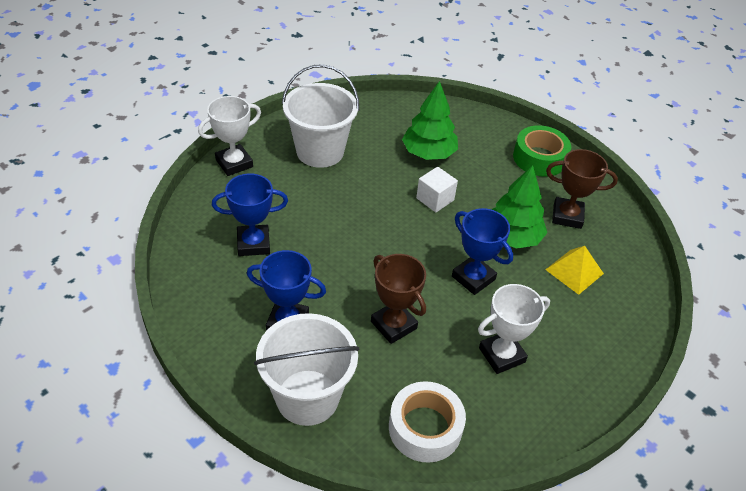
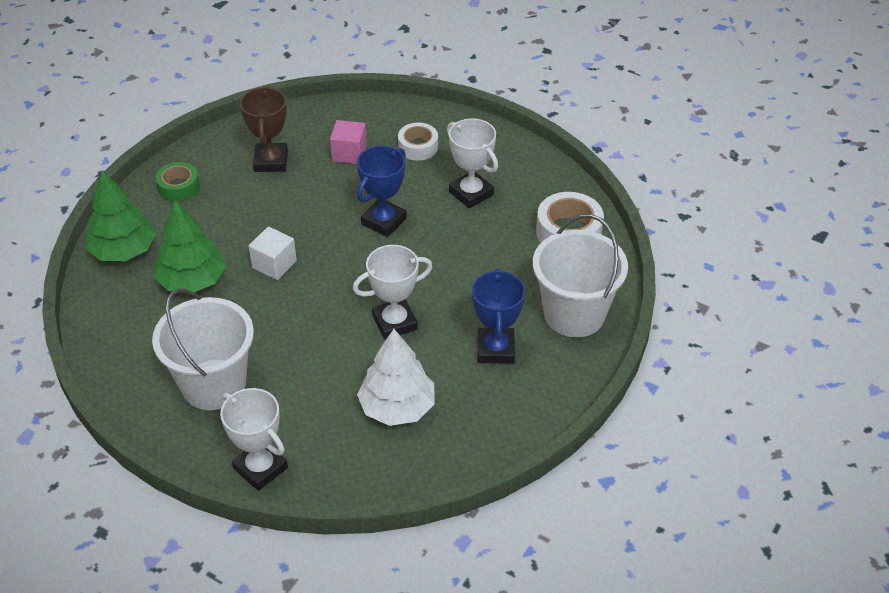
camera: 100 degrees left, 0 degrees up
blue trophy [212,173,288,256] -> white tree [357,329,435,426]
brown trophy [371,254,426,344] -> none
green tree [491,165,547,249] -> green tree moved to [85,170,156,262]
green tape [513,125,571,177] -> green tape [156,162,200,202], size x0.65
yellow pyramid [545,246,604,295] -> pink cube [330,120,367,164]
none -> white trophy [353,245,433,340]
none -> white tape [398,122,438,161]

